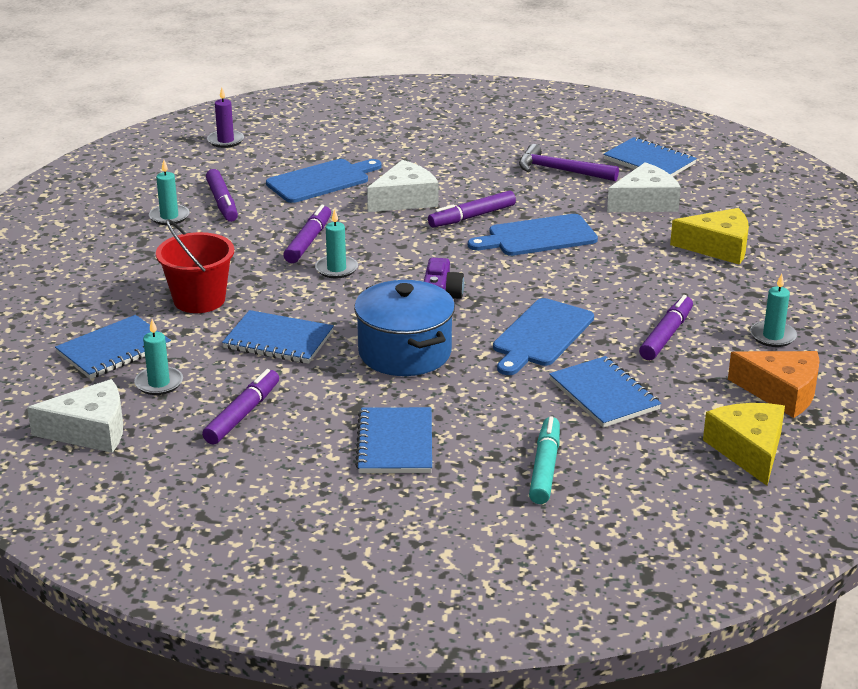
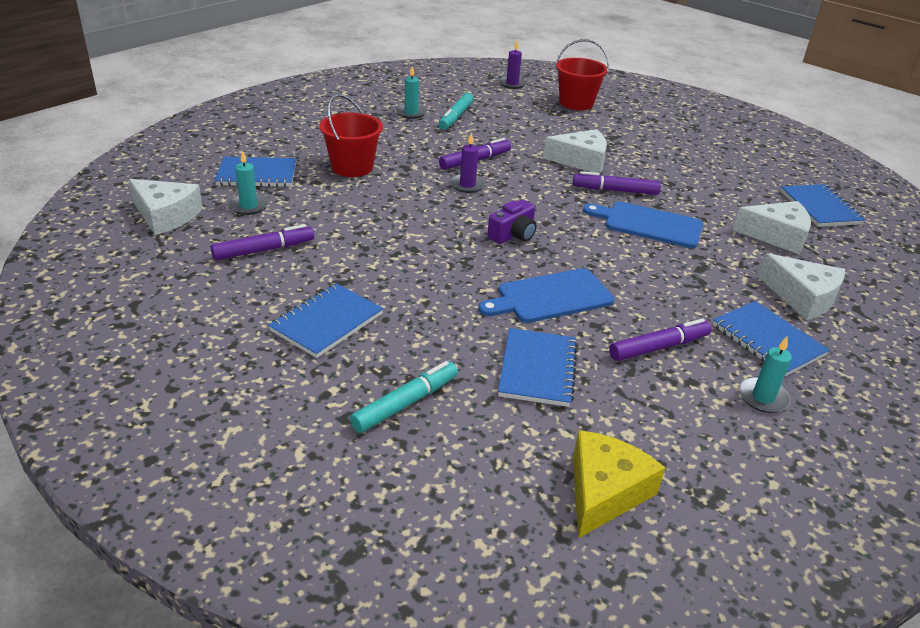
camera: 35 degrees right, 5 degrees up
purple marker [206,169,238,222] -> turquoise marker [438,93,474,130]
blue notebook [222,310,334,364] -> blue notebook moved to [713,301,830,376]
blue cutting board [266,159,382,203] -> none
turquoise candle [315,209,358,278] -> purple candle [450,132,486,193]
blue pot [354,280,455,376] -> none
purple hammer [519,144,619,181] -> none
yellow cheese [670,208,749,265] -> white cheese [758,253,845,320]
orange cheese [728,351,820,418] -> none
none -> red bucket [555,39,609,110]

